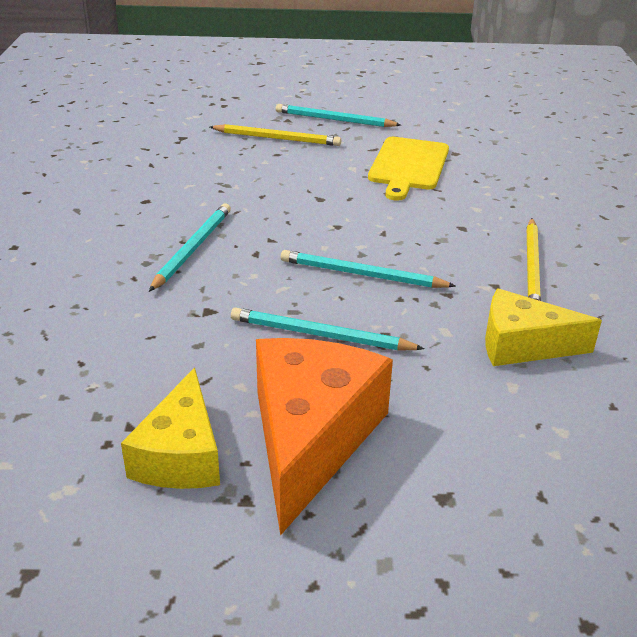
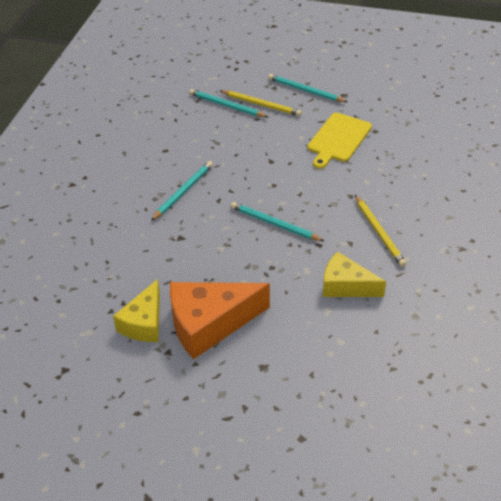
camera: 15 degrees right, 10 degrees up
turquoise pencil [231,307,425,351] -> turquoise pencil moved to [189,89,268,117]
orange cheese [256,338,393,536] -> orange cheese turned 135 degrees counterclockwise [170,282,270,360]
yellow pencil [527,218,541,301] -> yellow pencil turned 45 degrees counterclockwise [355,195,406,267]

